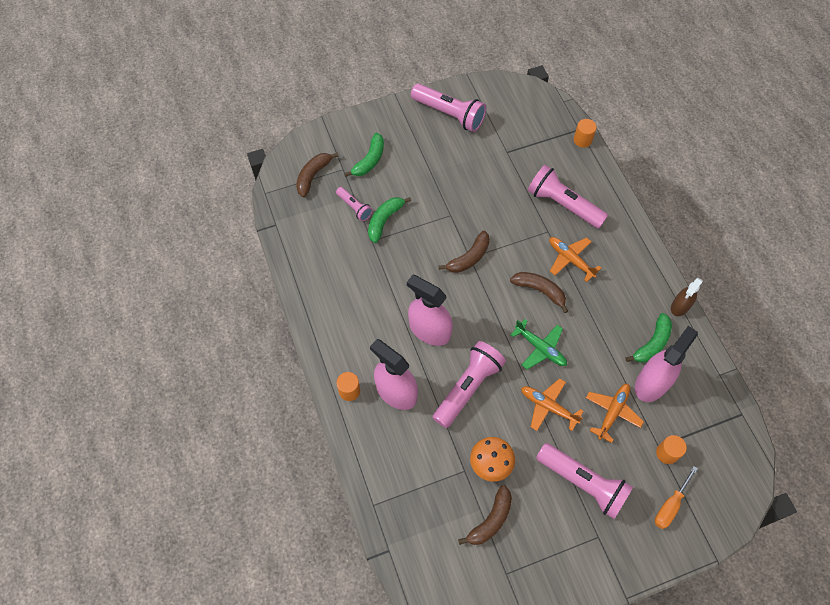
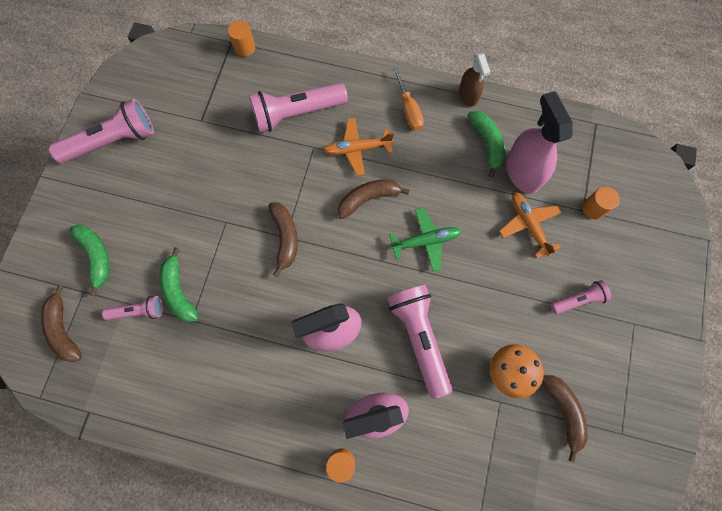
camera: 55 degrees left, 10 degrees up
orange plane [521,378,584,431] -> none
pink flashlight [536,443,633,519] -> pink flashlight [551,280,611,314], size x0.53
orange screwdriver [655,466,698,529] -> orange screwdriver moved to [393,67,424,131]

